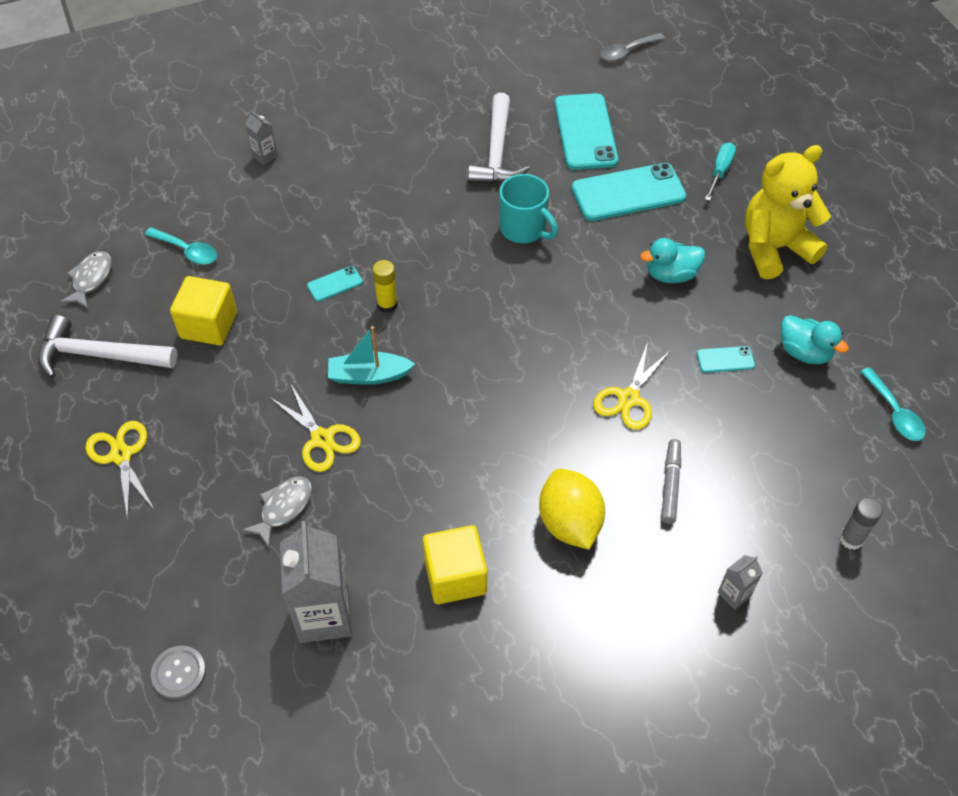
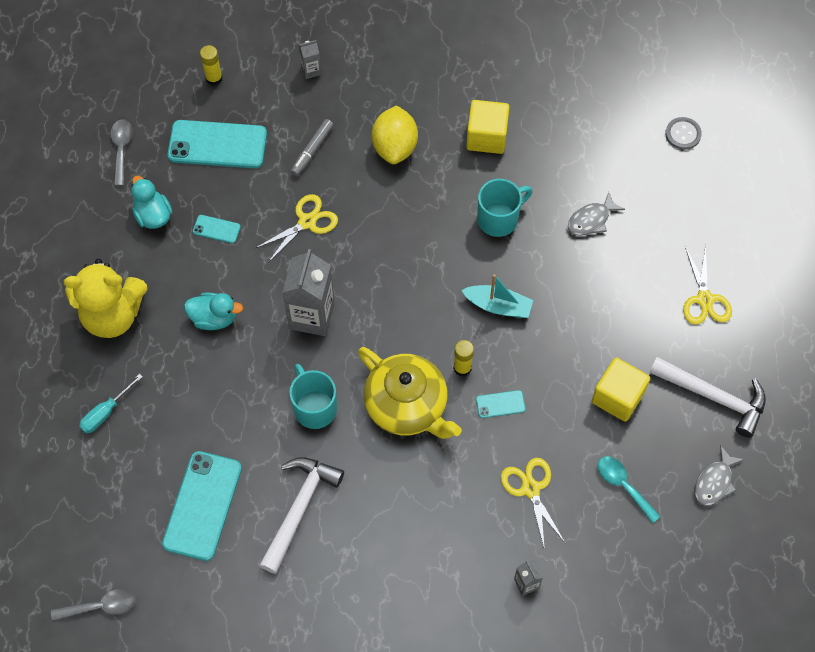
camera: 160 degrees left, 10 degrees up
yellow scissors [269,383,361,472] -> yellow scissors moved to [501,458,566,550]
grey carton [280,521,352,643] -> grey carton moved to [282,249,335,336]
turquoise phone [572,163,686,221] -> turquoise phone moved to [168,120,267,168]
grey glue stick [840,498,883,550] -> yellow glue stick [200,45,223,86]
turquoise spoon [860,367,926,441] -> grey spoon [110,119,133,186]
none -> yellow teapot [358,347,462,439]
none -> turquoise mug [477,179,533,237]

